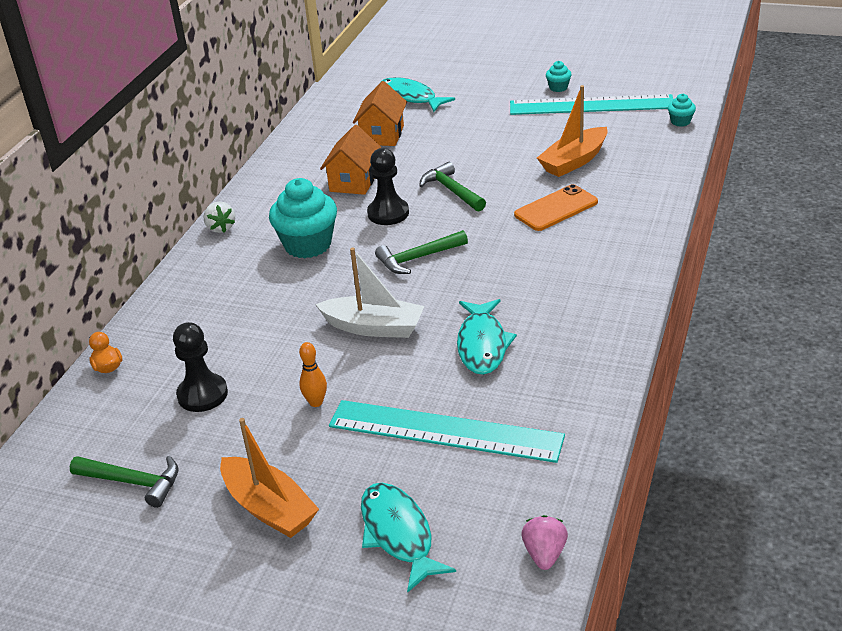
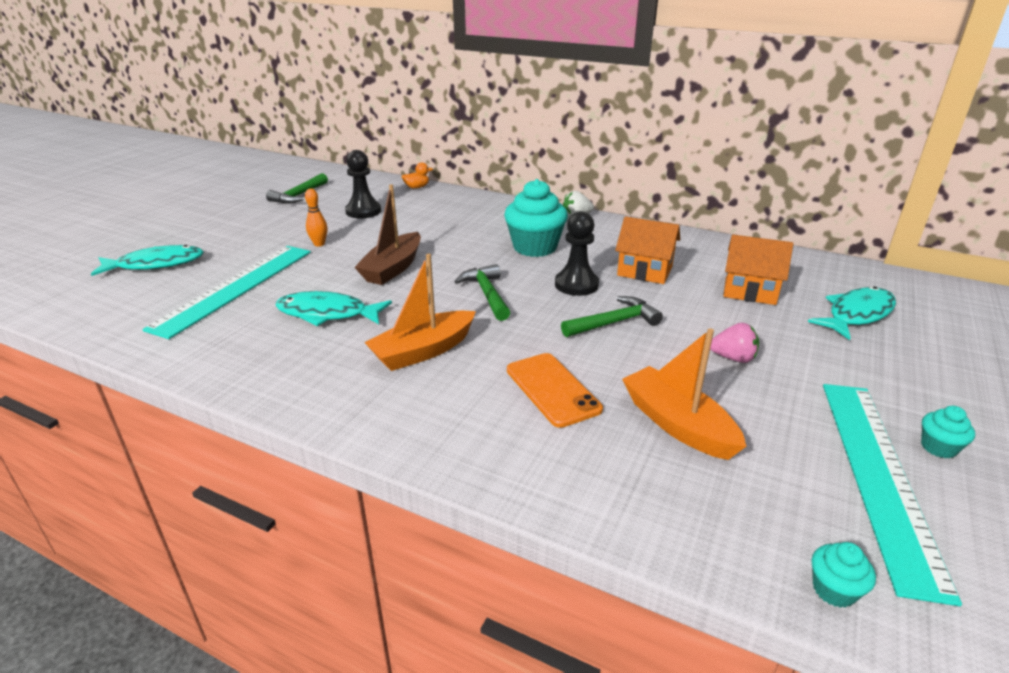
camera: 95 degrees right, 5 degrees down
orange boat [220,418,319,538] -> orange boat moved to [364,254,476,371]
white boat [315,248,424,338] -> brown boat [354,184,421,285]
pink strawberry [521,515,568,570] -> pink strawberry moved to [710,323,759,363]

